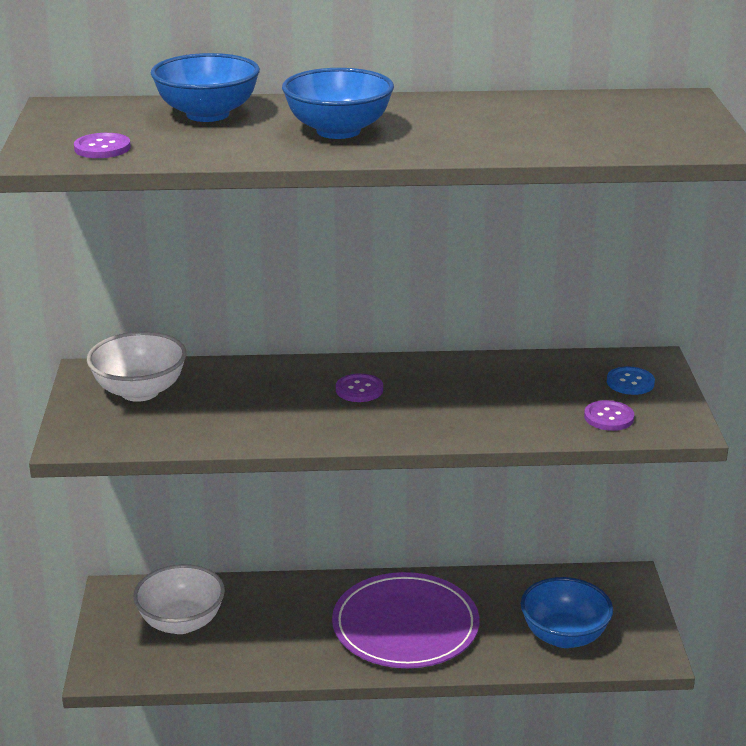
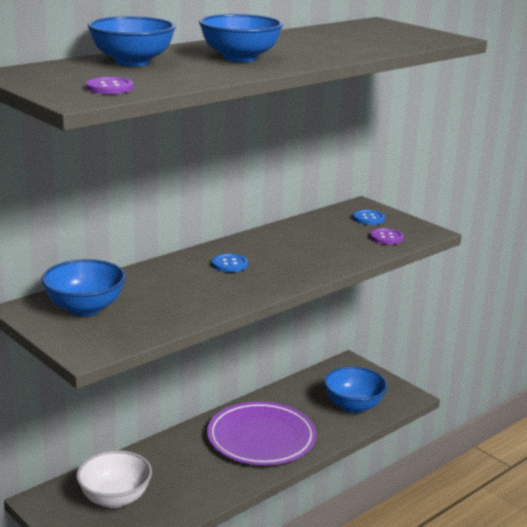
camera: 40 degrees left, 5 degrees down
white bowl [87,331,187,402] -> blue bowl [41,259,126,316]
purple button [336,373,383,402] -> blue button [212,254,248,272]

